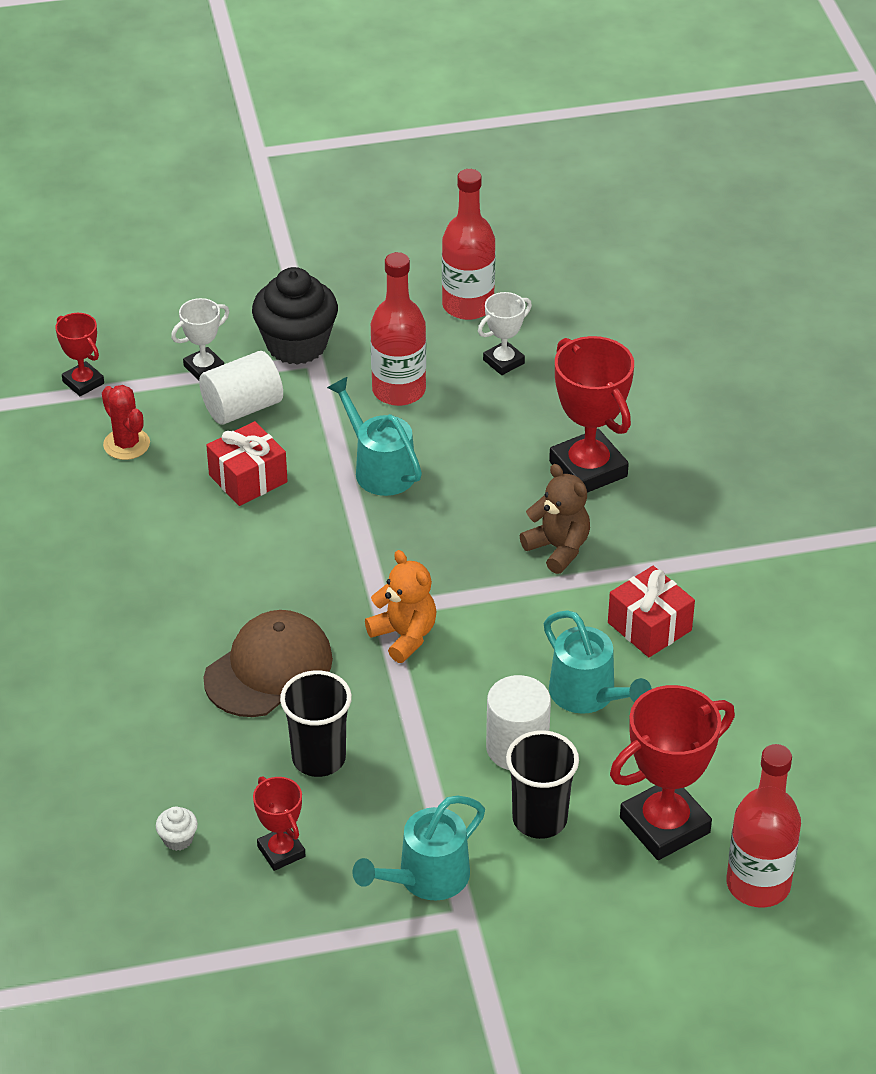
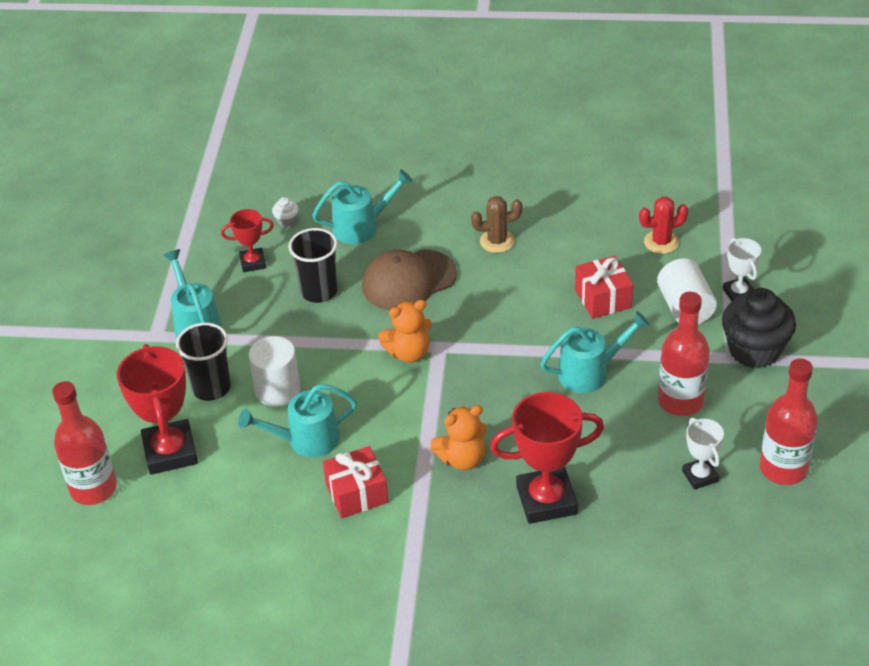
camera: 110 degrees right, 0 degrees up
red trophy [55,313,104,396] -> none
brown cap [203,610,333,717] -> brown cap turned 90 degrees clockwise [362,249,457,310]
brown teddy bear [520,464,590,574] -> orange teddy bear [430,405,486,470]
none -> turquoise watering can [312,169,413,244]
none -> brown cactus [471,196,522,253]

